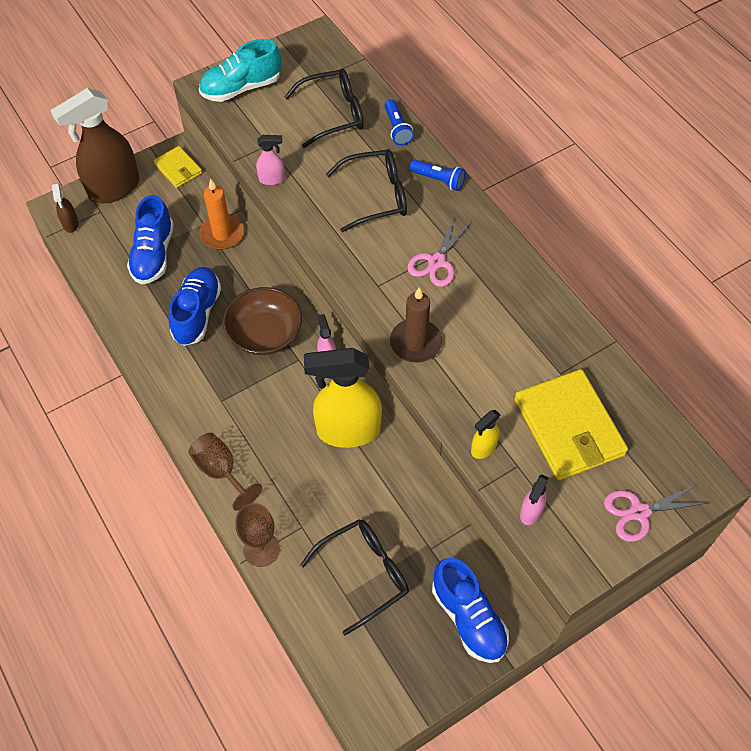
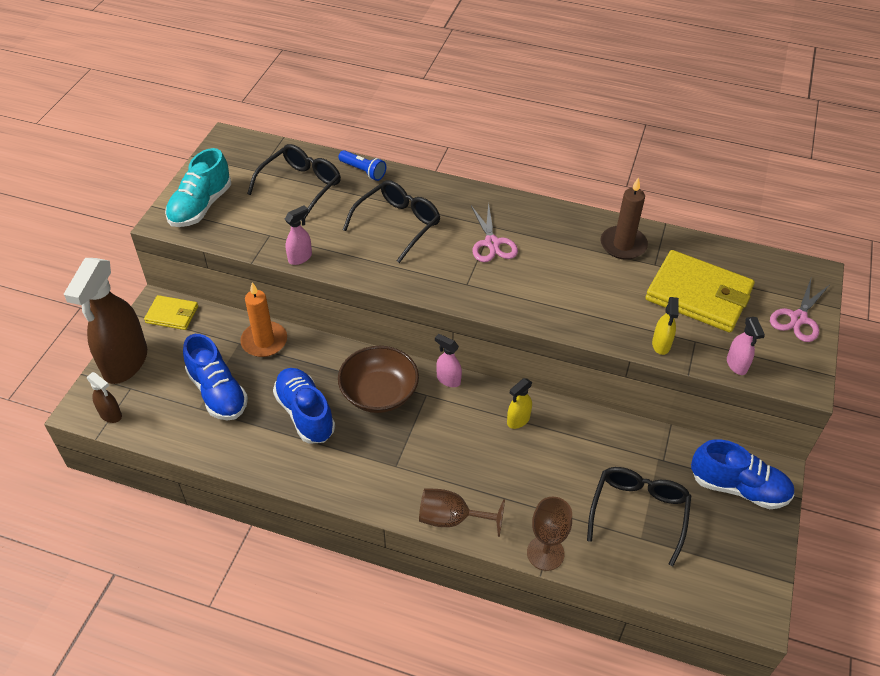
camera: 40 degrees left, 10 degrees down
yellow spray bottle [304,348,382,448] -> yellow spray bottle [507,378,532,429], size x0.44
brown candle [390,287,442,363] -> brown candle moved to [601,177,648,260]
blue flashlight [410,160,466,191] -> none

